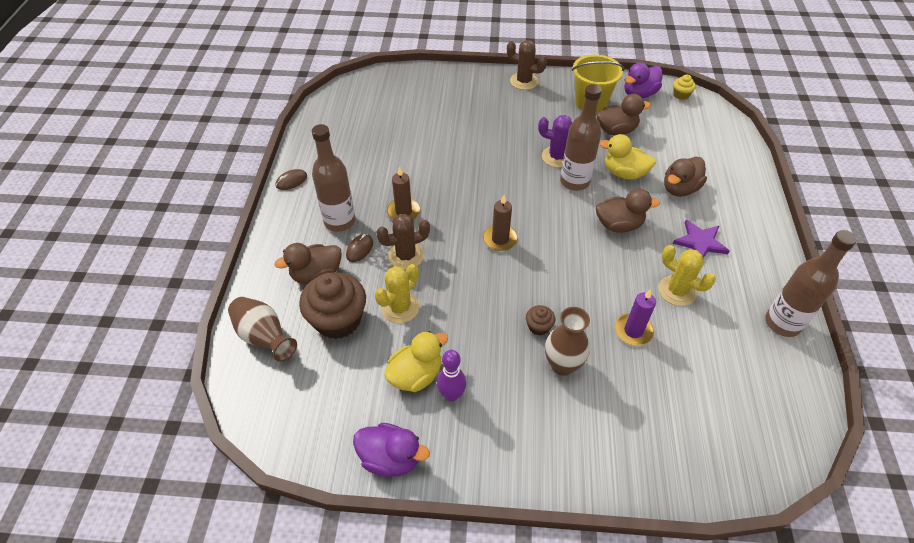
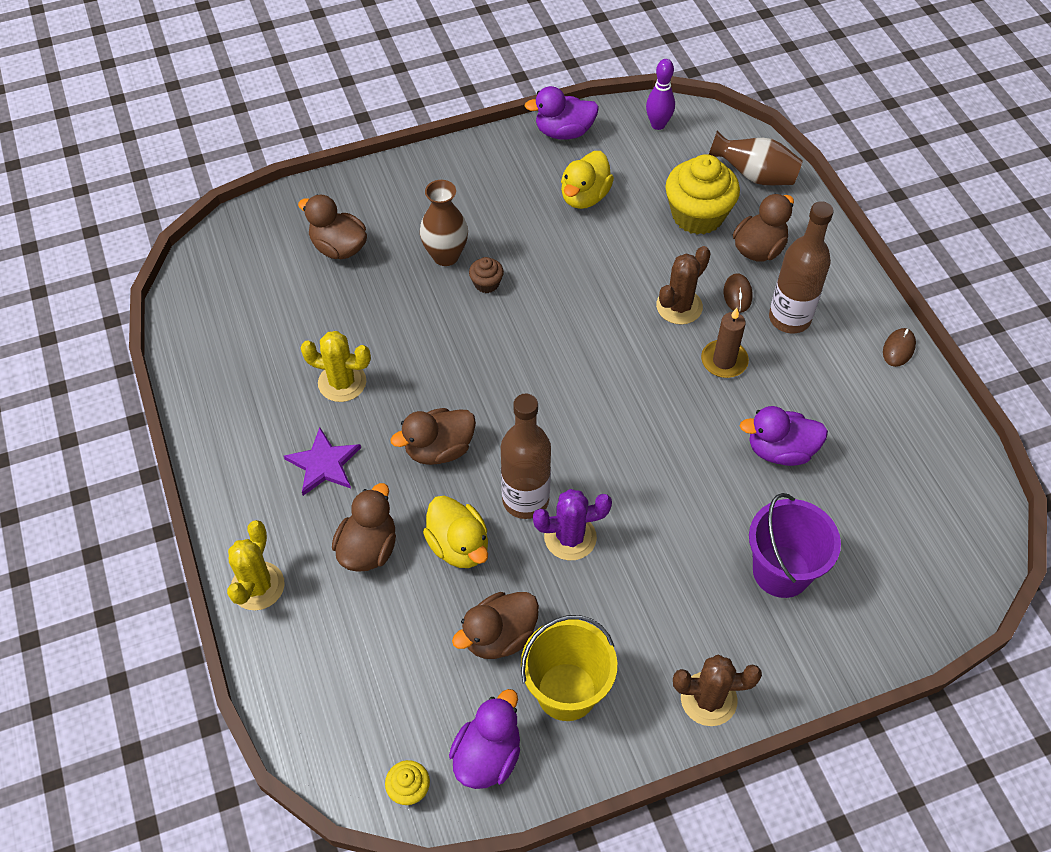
camera: 155 degrees right, 5 degrees up
brown cupcake [299,272,366,339] -> yellow cupcake [665,154,740,235]
yellow cactus [374,264,419,323] -> yellow cactus moved to [227,520,285,610]
purple bowling pin [437,350,466,402] -> purple bowling pin moved to [646,59,675,130]
brown candle [483,195,518,251] -> none
yellow duck [599,134,656,180] -> yellow duck turned 60 degrees clockwise [423,496,488,568]
purple candle [615,289,656,346] -> none
brown bottle [765,230,857,337] -> none
none -> brown duck [298,195,367,259]
none -> purple duck [740,406,828,466]
none -> purple bucket [749,493,841,598]

